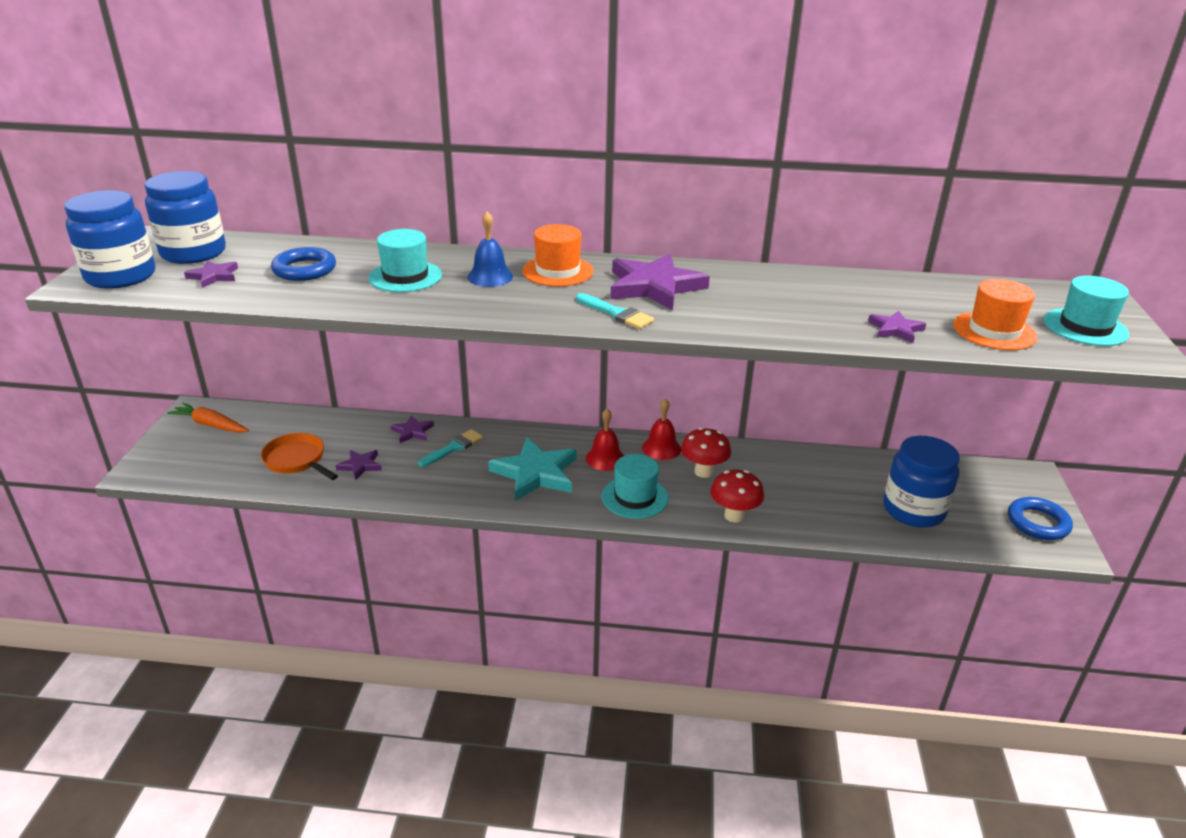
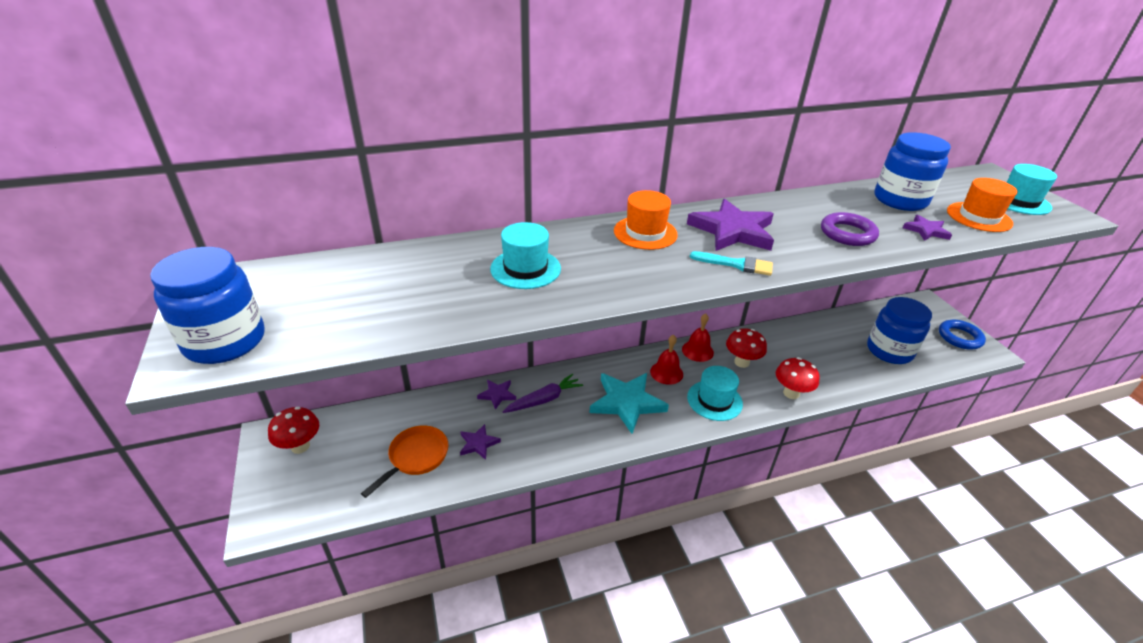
camera: 25 degrees left, 5 degrees up
blue jar [145,171,226,264] -> blue jar moved to [874,132,951,211]
orange carrot [167,402,249,433] -> red mushroom [268,407,319,454]
purple star [184,260,238,288] -> none
orange pan [261,433,338,480] -> orange pan turned 105 degrees clockwise [361,425,448,498]
blue ring [271,247,336,281] -> none
turquoise brush [418,429,483,467] -> purple carrot [502,374,583,413]
blue bell [467,211,513,287] -> none
none -> purple ring [821,212,879,246]

